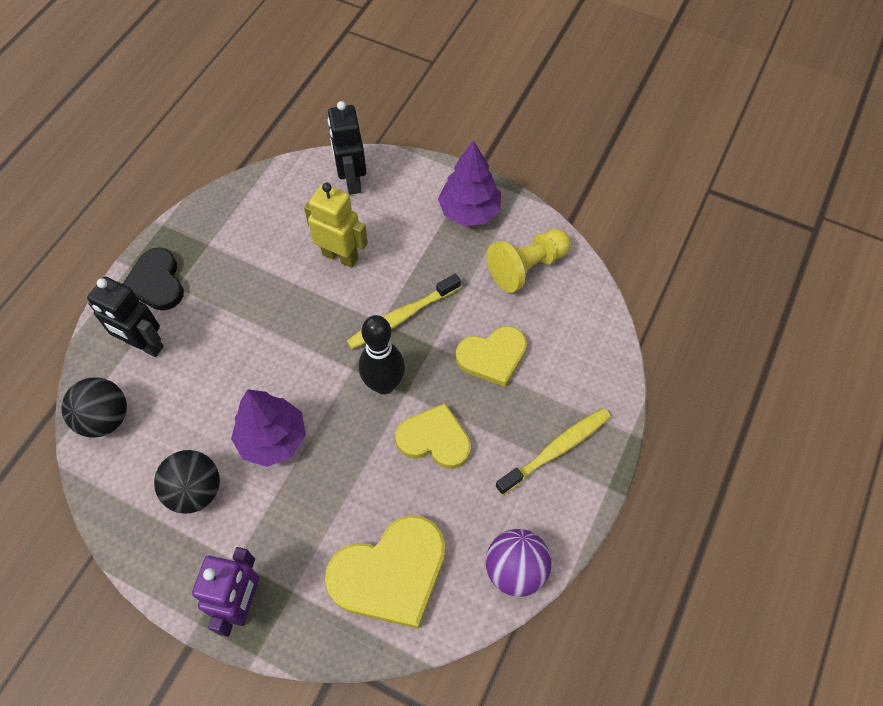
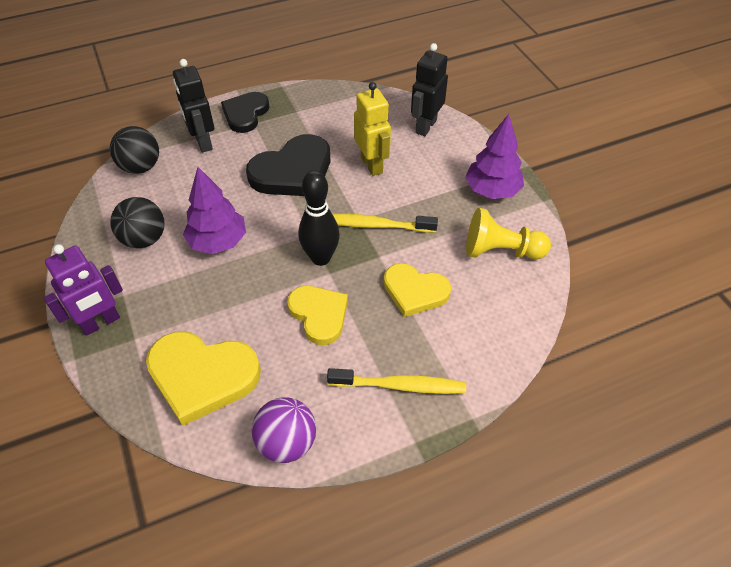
camera: 40 degrees right, 10 degrees down
none -> black heart [246,134,330,196]

